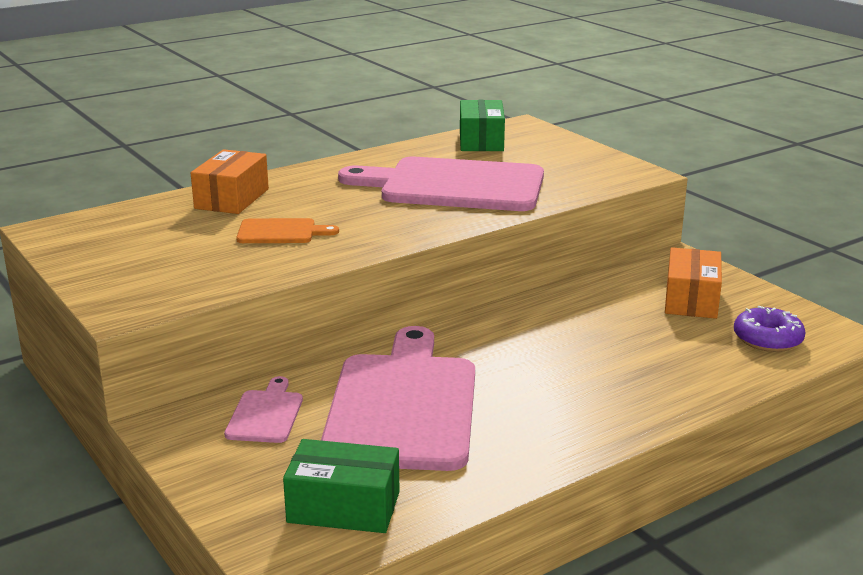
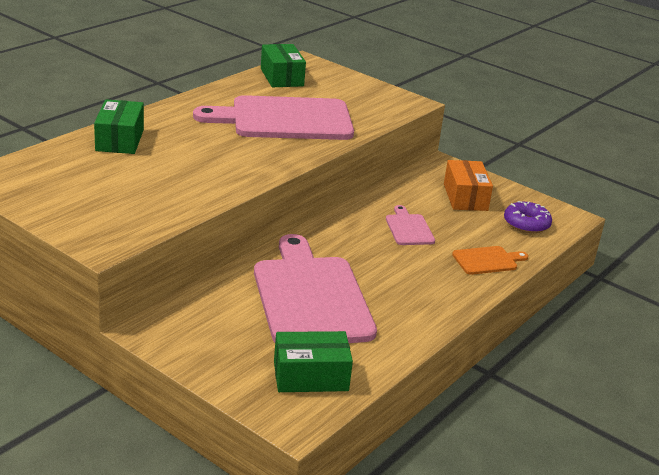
camera: 20 degrees left, 5 degrees up
orange box [191,149,269,214] -> green box [94,99,144,154]
pink cutting board [224,376,303,443] -> pink cutting board moved to [386,205,435,245]
orange cutting board [236,218,339,243] -> orange cutting board moved to [452,246,528,275]

